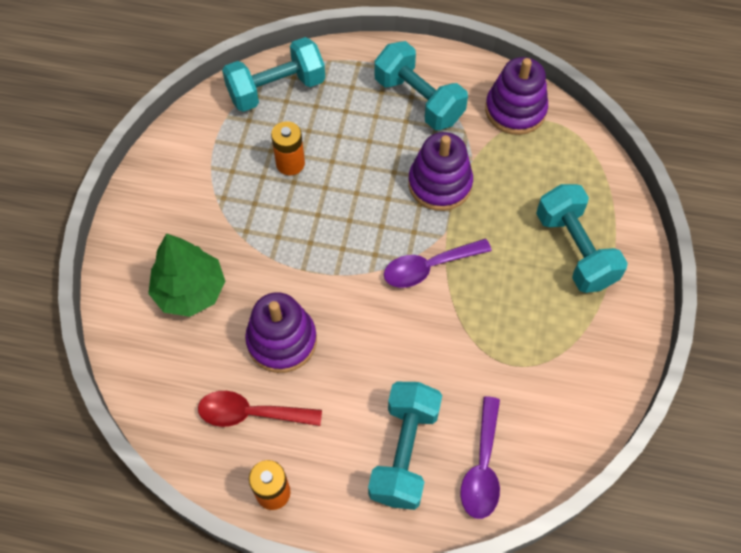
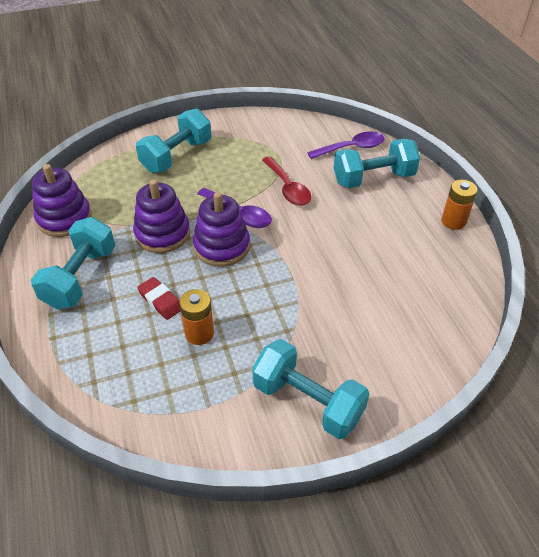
camera: 120 degrees left, 15 degrees down
green tree [148,233,226,317] -> none
red spoon [198,391,322,427] -> red spoon moved to [262,156,311,206]
turquoise dumbbell [222,37,325,112] -> turquoise dumbbell moved to [252,339,369,439]
purple stacking toy [245,292,317,373] -> purple stacking toy moved to [193,192,250,267]
none -> red eraser [137,277,181,320]

